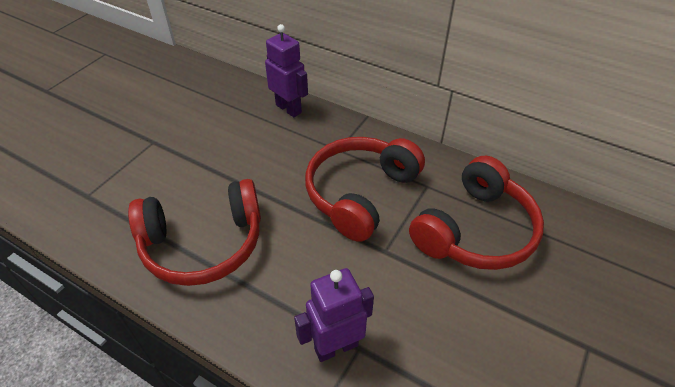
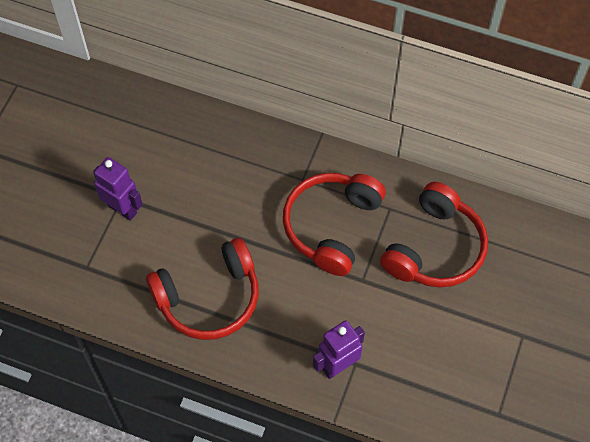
camera: 10 degrees left, 15 degrees up
purple robot [265,24,308,117] -> purple robot moved to [93,157,143,221]

